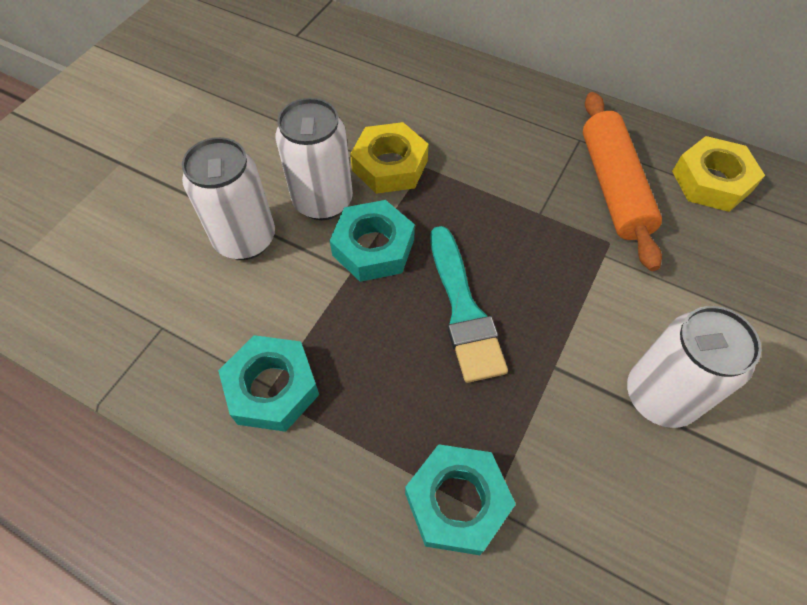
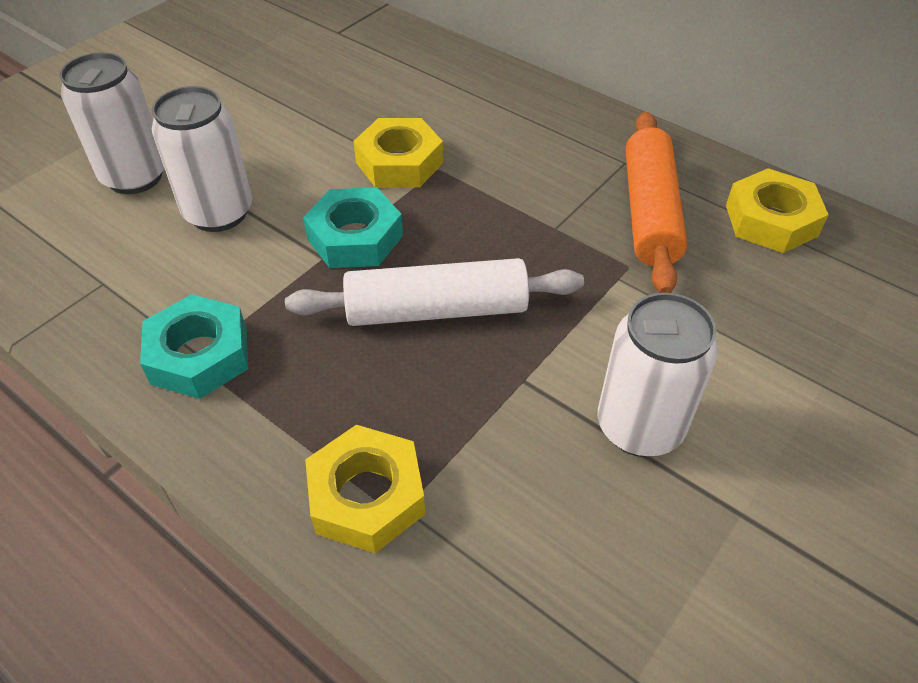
camera: 10 degrees right, 10 degrees down
white can [276,98,353,220] -> white can moved to [59,52,164,194]
turquoise nut [405,444,516,555] -> yellow nut [305,425,425,553]
turquoise brush [431,226,508,383] -> white rolling pin [285,258,584,326]

